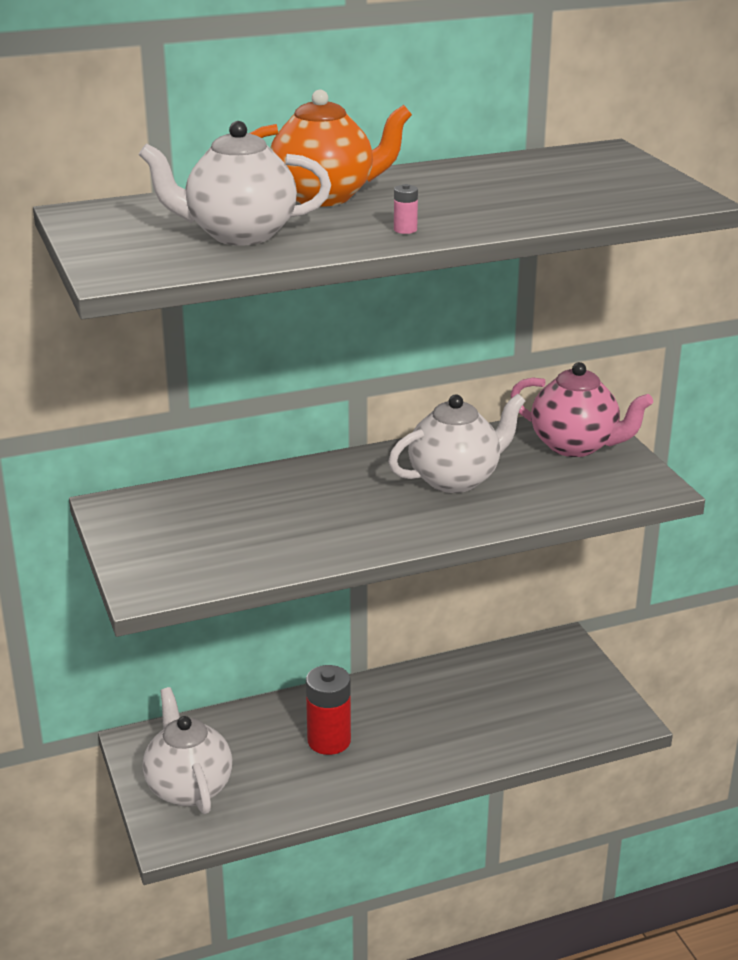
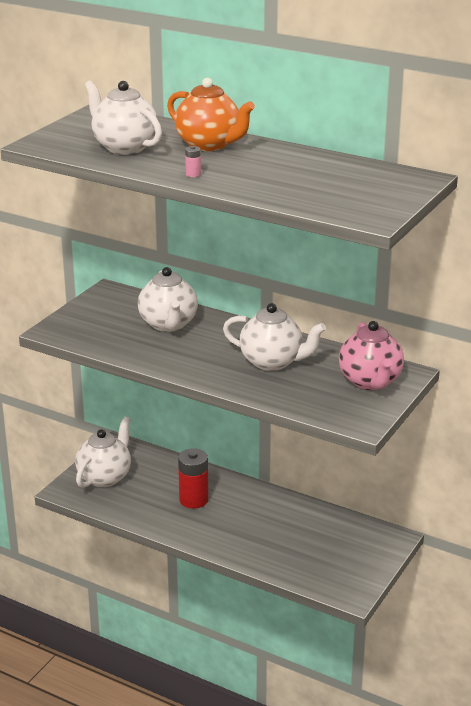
camera: 50 degrees right, 0 degrees up
none -> white teapot [138,267,198,332]

